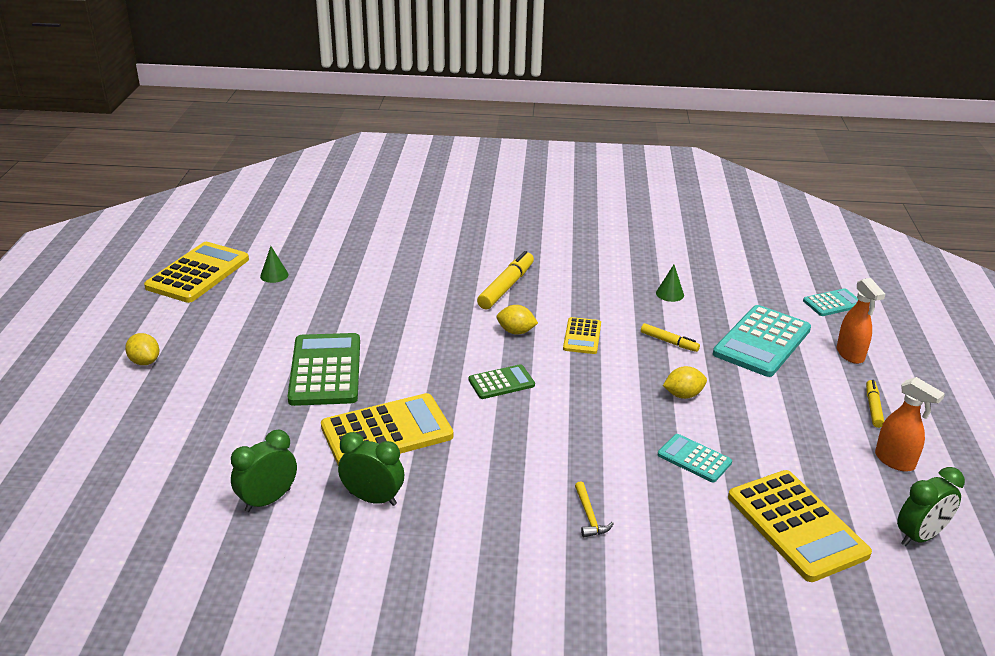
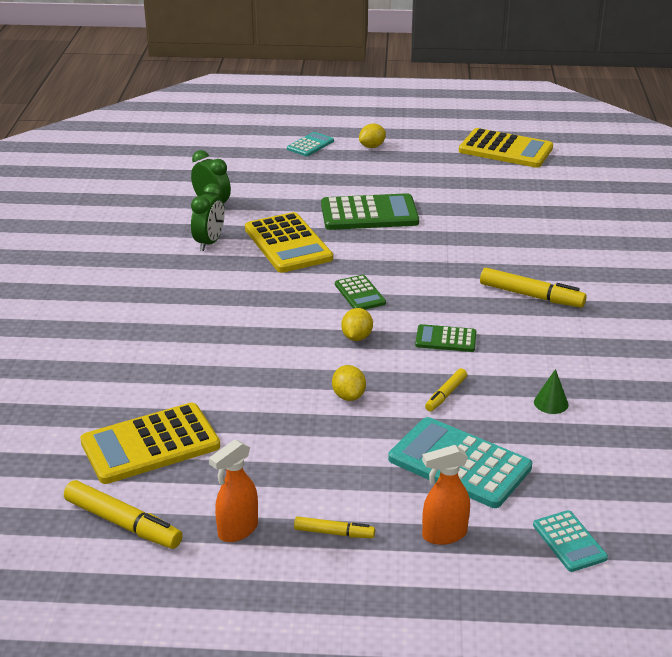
camera: 90 degrees right, 0 degrees up
green cone [260,246,288,283] -> none
yellow lemon [496,305,538,335] -> yellow lemon moved to [341,308,373,341]
yellow calculator [563,317,601,354] -> green calculator [415,324,476,352]
yellow hammer [575,482,614,537] -> none
turquoise calculator [658,434,732,483] -> turquoise calculator moved to [287,132,334,156]
green clock [897,467,965,546] -> yellow marker [64,480,183,549]

